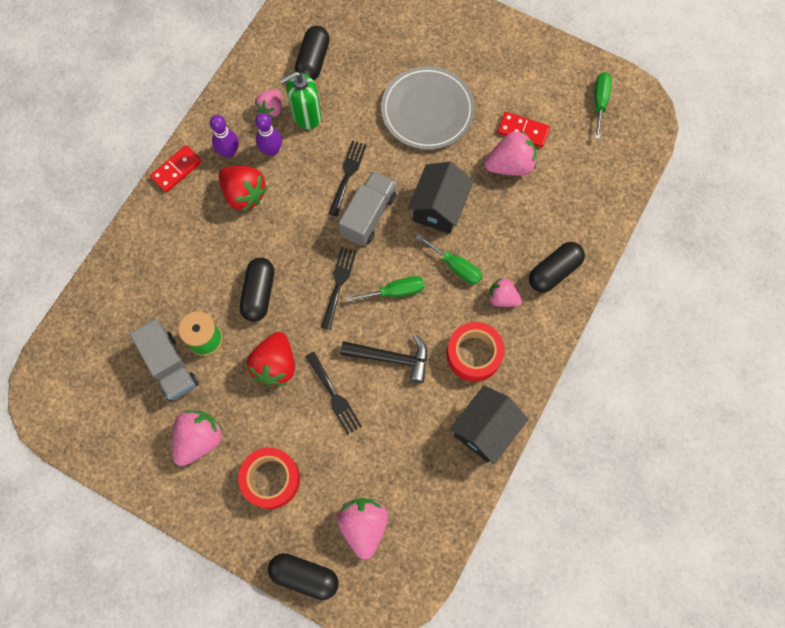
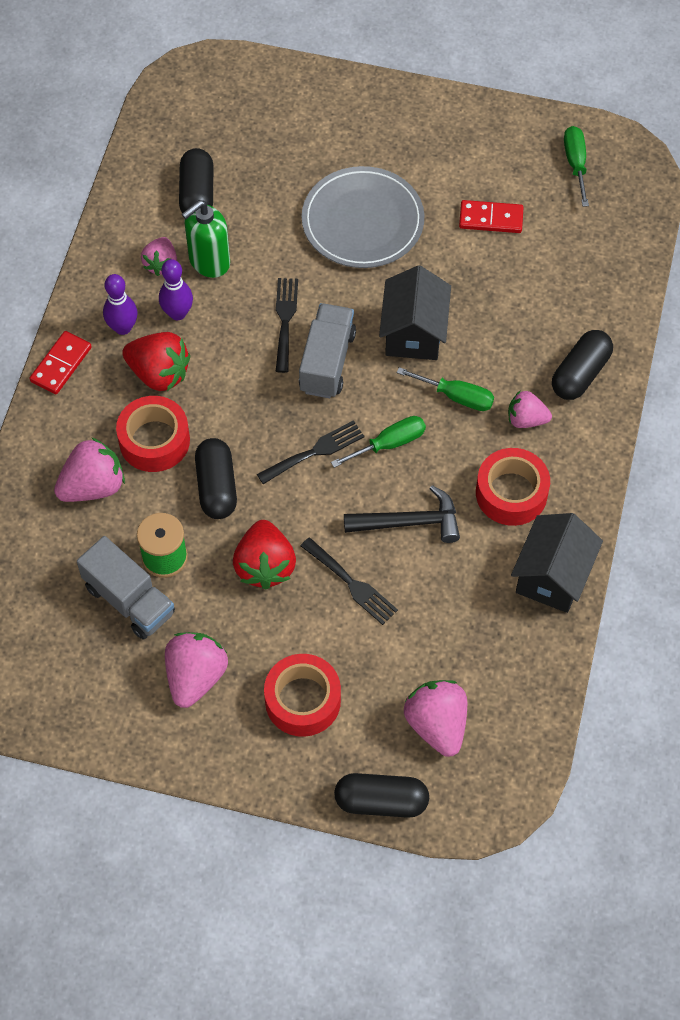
camera: 15 degrees left, 10 degrees down
black fork [321,247,357,330] -> black fork turned 60 degrees clockwise [257,420,364,484]
pink strawberry [485,130,537,176] -> pink strawberry moved to [54,437,125,502]
none -> red tape [116,396,190,472]

